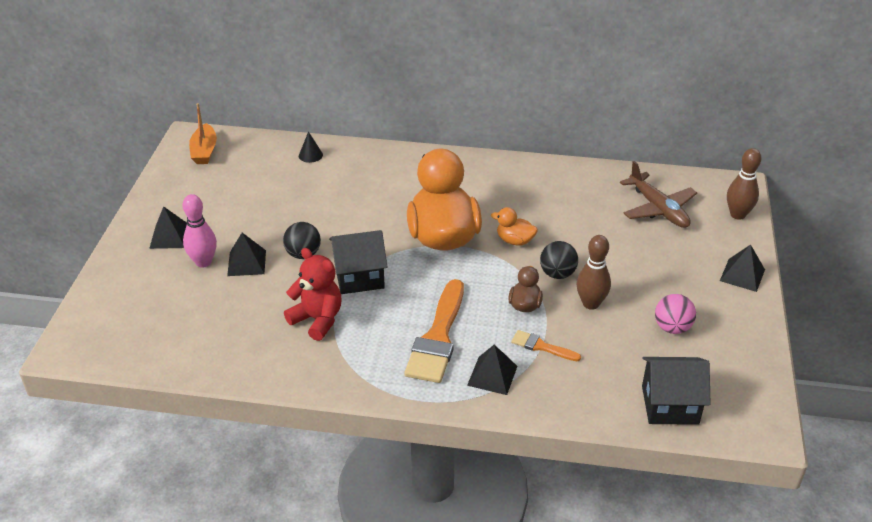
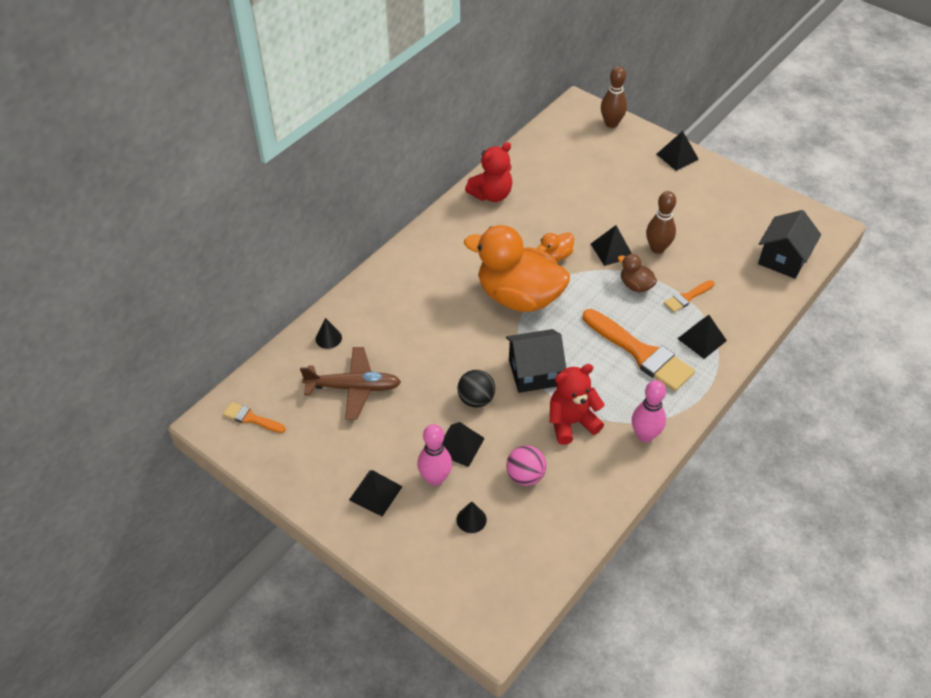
camera: 60 degrees left, 10 degrees up
orange boat [189,103,217,164] -> orange brush [223,402,286,433]
black house [329,230,387,294] -> black house turned 60 degrees clockwise [506,329,566,393]
black ball [540,241,578,279] -> black pyramid [591,225,632,266]
brown plane [620,161,697,228] -> brown plane moved to [300,347,401,420]
pink ball [655,294,696,334] -> pink ball moved to [506,445,547,486]
none -> black cone [456,501,487,533]
none -> red teddy bear [465,142,513,202]
none -> pink bowling pin [632,380,666,442]

